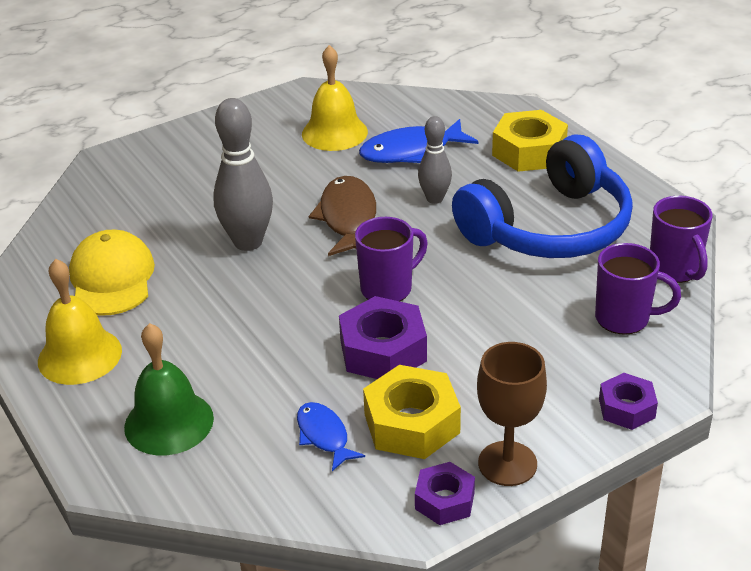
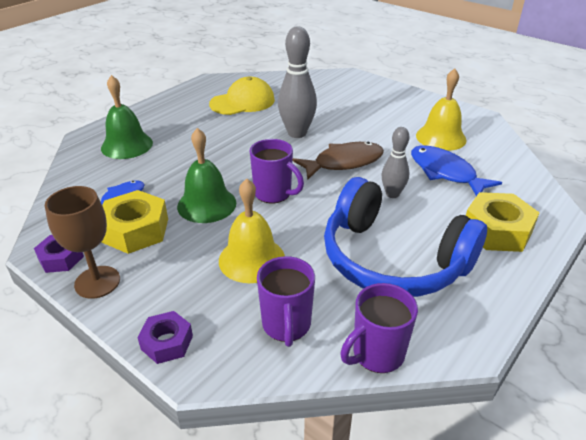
camera: 70 degrees right, 0 degrees up
yellow bell [38,259,122,385] -> yellow bell moved to [219,178,285,283]
purple nut [339,296,427,379] -> green bell [177,128,236,223]

